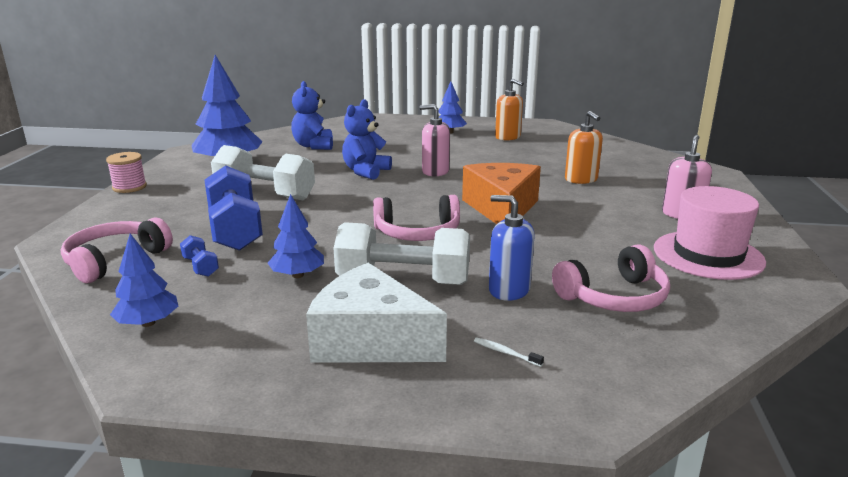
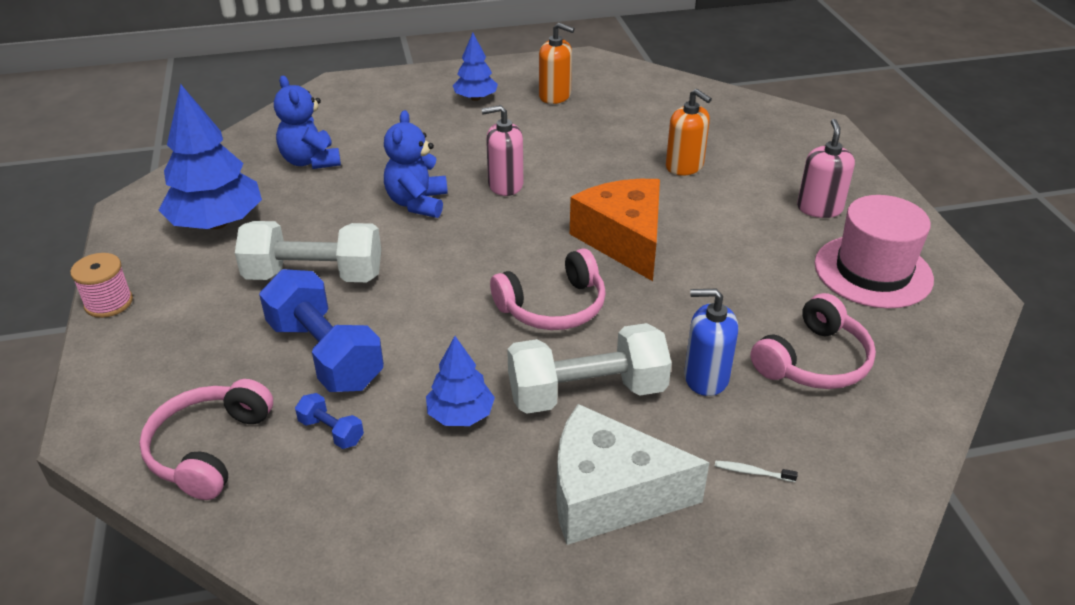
camera: 20 degrees left, 15 degrees up
blue tree [110,234,178,327] -> none

